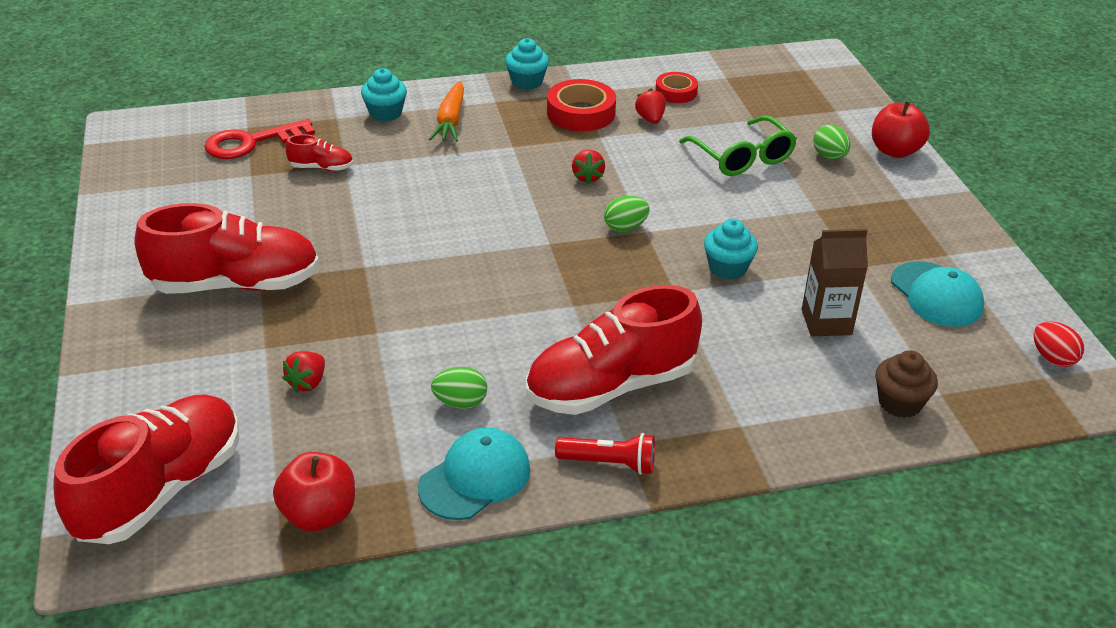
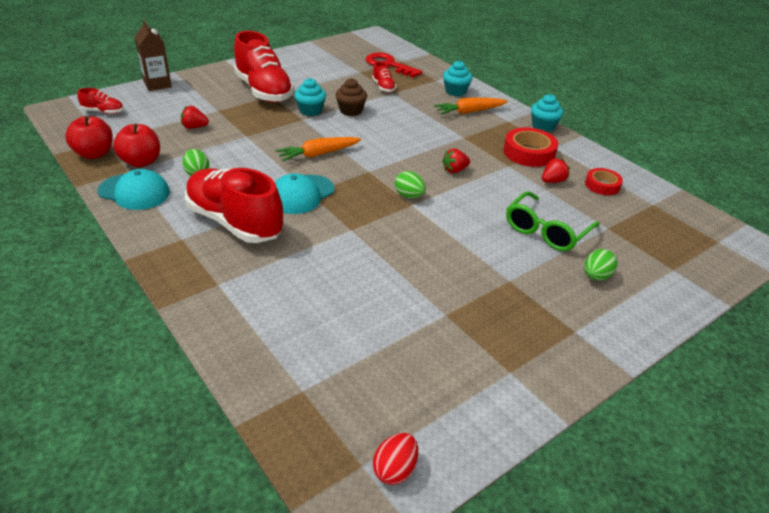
camera: 65 degrees right, 0 degrees up
red shoe [53,394,239,544] -> red shoe [77,88,124,114], size x0.44
red flashlight [555,433,655,475] -> none
turquoise cupcake [704,219,758,280] -> turquoise cupcake moved to [294,78,326,116]
brown carton [802,229,868,336] -> brown carton moved to [135,20,172,91]
red apple [872,101,930,158] -> red apple moved to [113,124,160,167]
brown cupcake [875,350,938,418] -> brown cupcake moved to [335,78,367,116]
turquoise cap [891,261,984,327] -> turquoise cap moved to [275,173,335,214]
none -> orange carrot [276,137,361,162]

